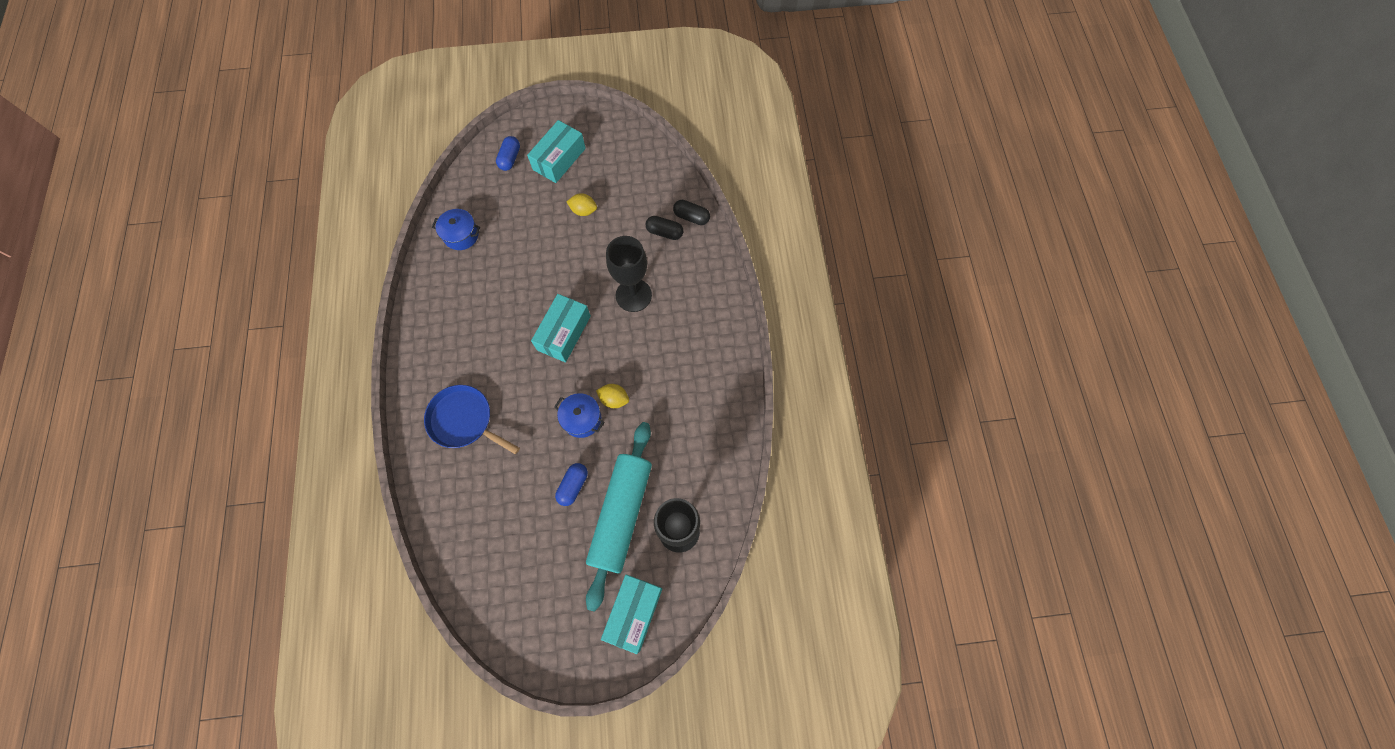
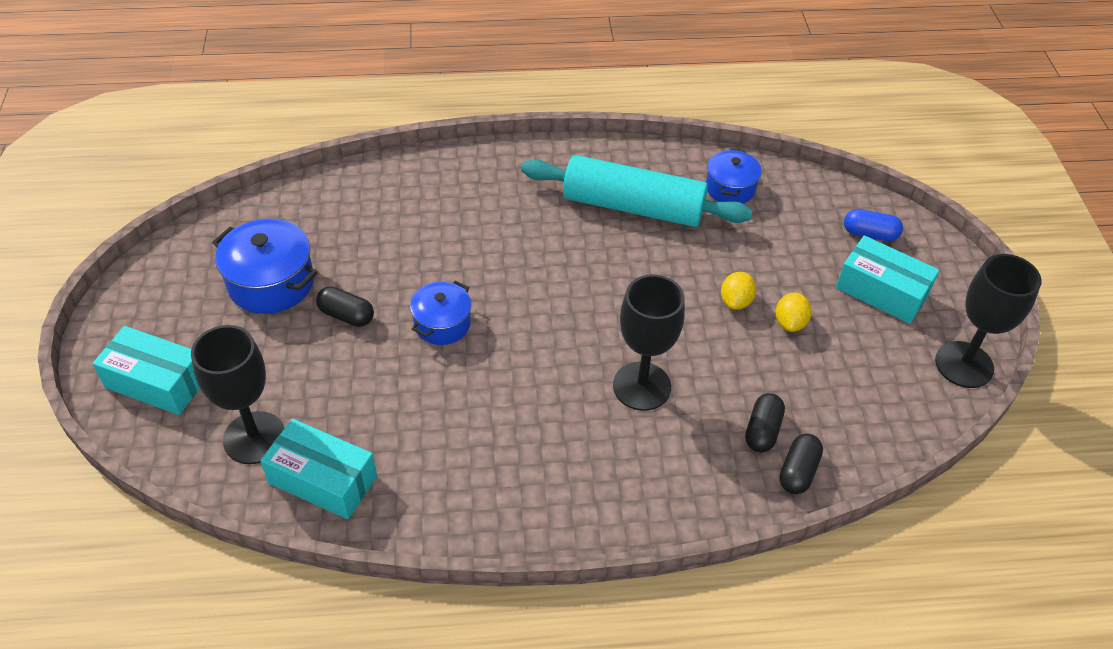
camera: 90 degrees right, 20 degrees down
blue pan [424,385,520,454] -> none
turquoise box [531,294,591,363] -> turquoise box moved to [260,419,377,519]
blue capsule [555,463,588,506] -> black capsule [316,287,374,327]
turquoise rolling pin [586,422,652,612] -> turquoise rolling pin moved to [521,155,752,227]
yellow lemon [596,384,629,408] -> yellow lemon moved to [721,272,756,310]
none -> blue pot [212,219,317,314]
none -> black goblet [935,254,1042,388]

